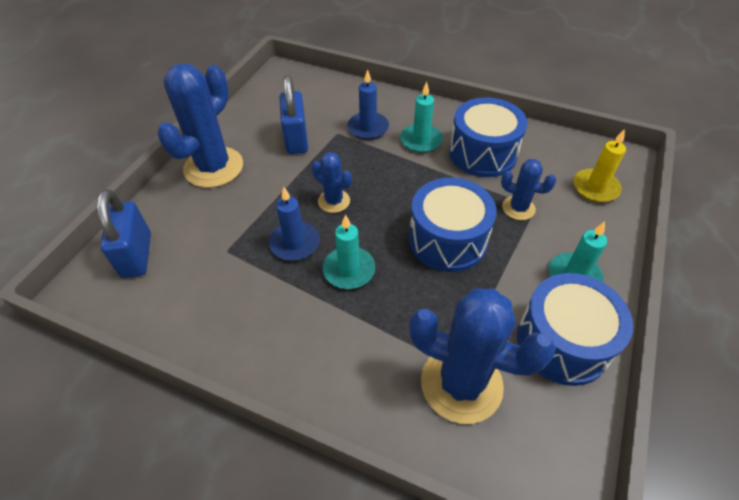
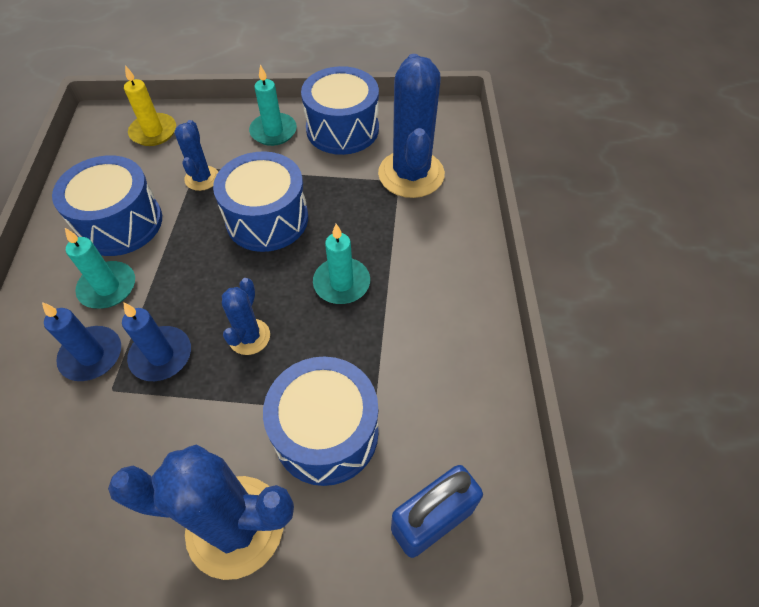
camera: 115 degrees left, 5 degrees up
blue candle [269,187,320,261] -> blue candle moved to [122,303,191,381]
blue padlock [279,75,308,154] -> none
none -> blue drum [263,357,378,486]

